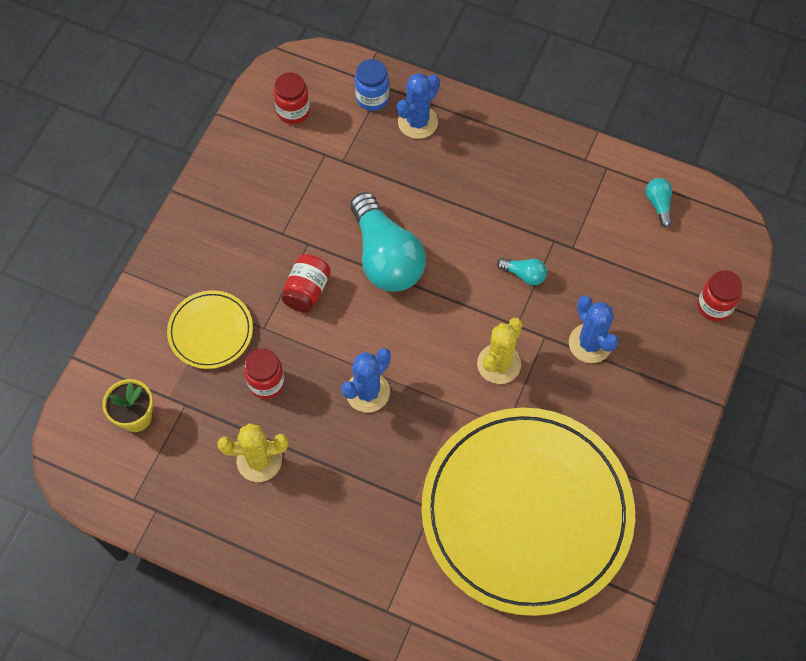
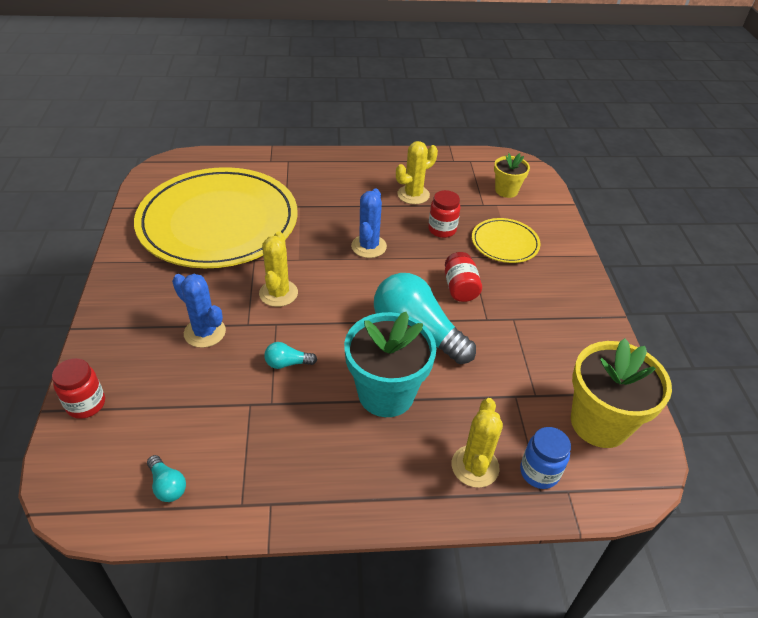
camera: 150 degrees right, 20 degrees down
red jar [273,72,310,124] -> yellow flower pot [571,338,672,448]
blue cactus [397,73,440,139] -> yellow cactus [452,398,503,488]
none -> turquoise flower pot [344,312,437,417]

